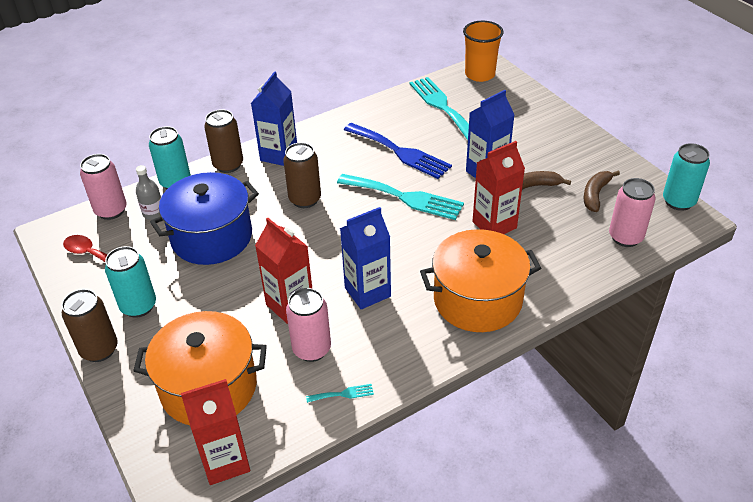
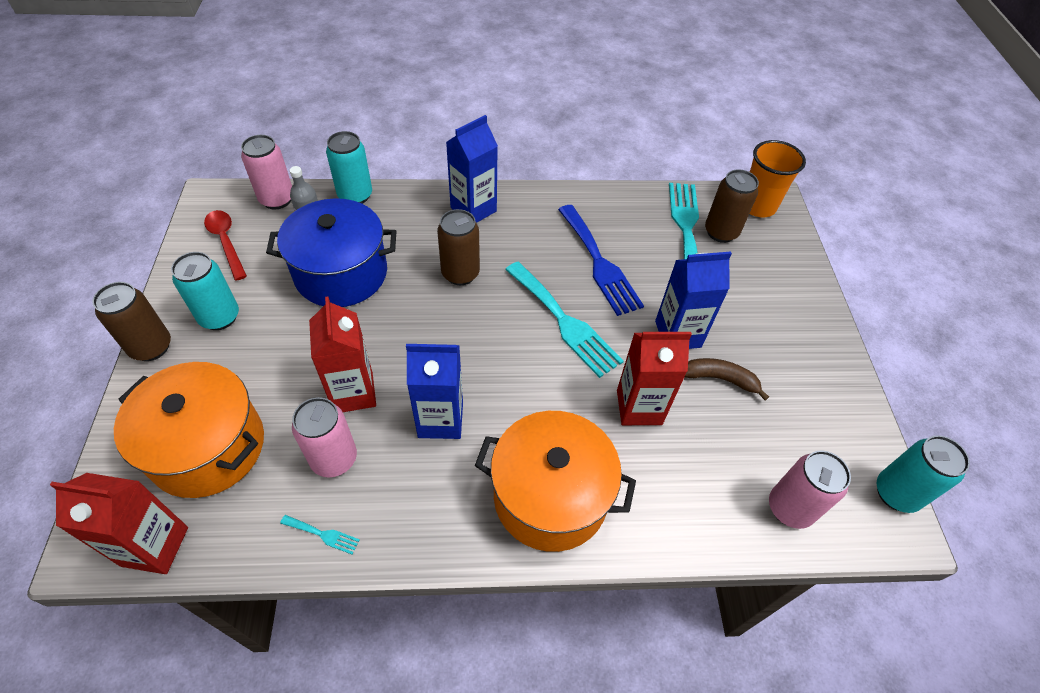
camera: 25 degrees right, 10 degrees up
brown can [204,109,243,173] -> brown can moved to [705,169,759,243]
brown banana [584,171,620,212] -> none

